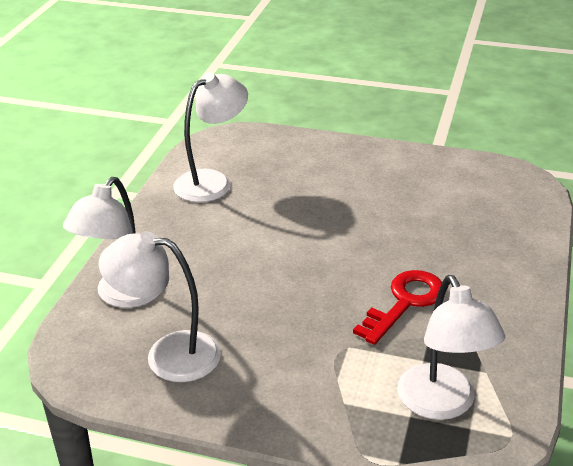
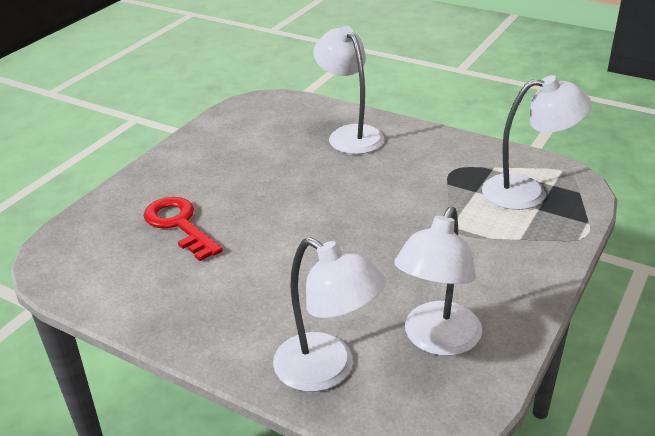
camera: 75 degrees left, 0 degrees up
white lamp [173,72,248,202] -> white lamp moved to [313,26,384,154]
red key [353,270,442,345] -> red key moved to [143,197,223,261]

